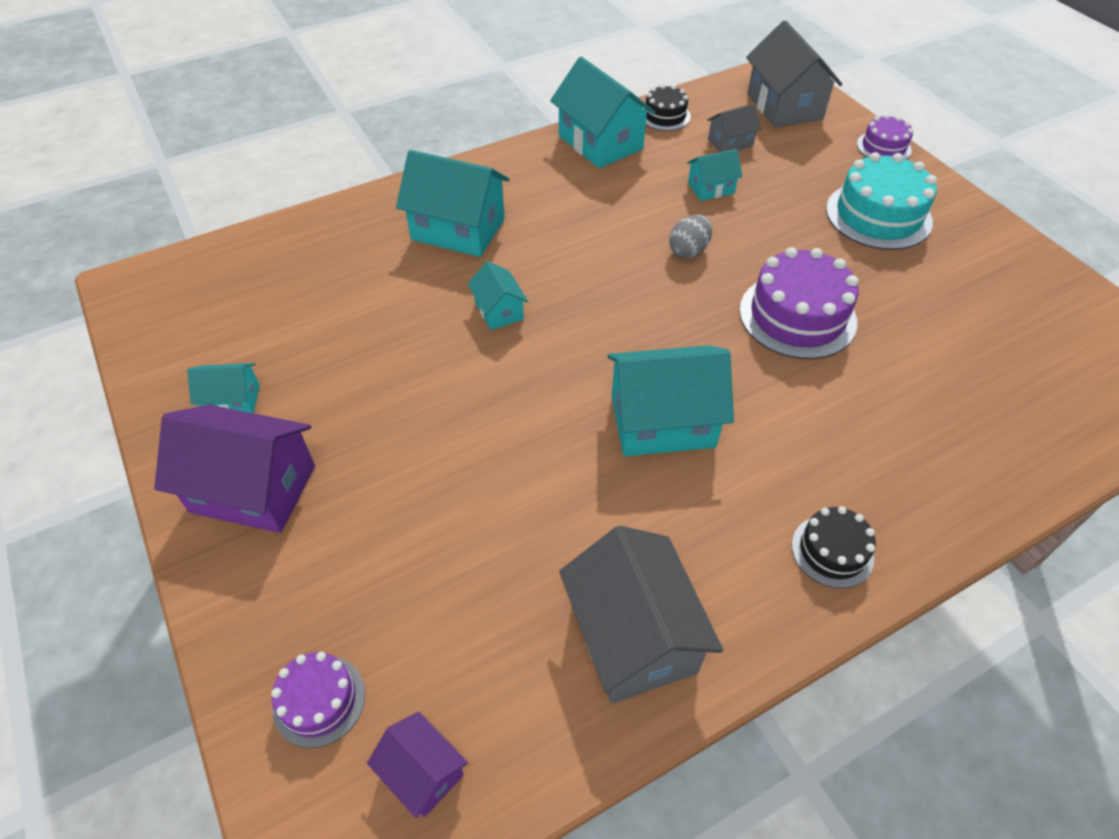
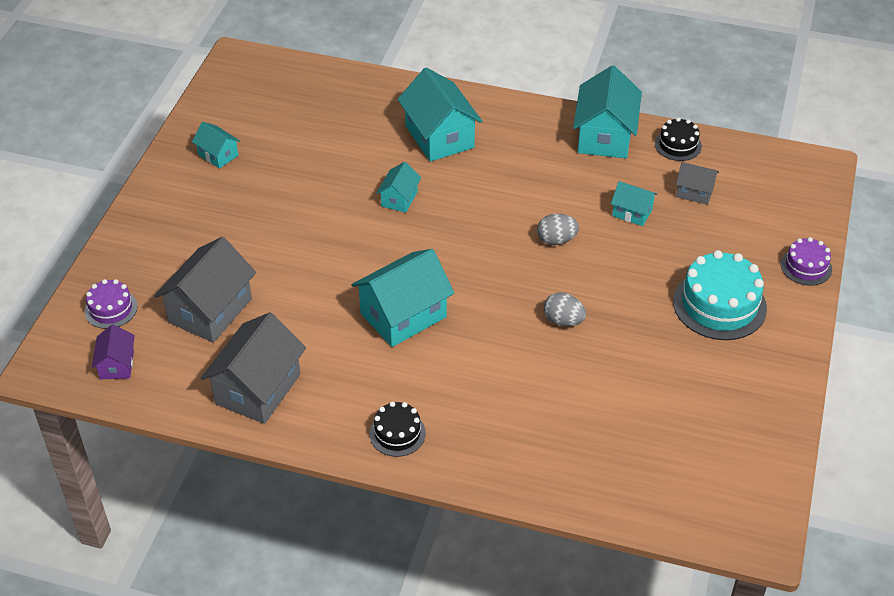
camera: 45 degrees right, 5 degrees down
purple house [154,405,315,533] -> none
turquoise house [607,345,734,456] -> turquoise house turned 75 degrees counterclockwise [351,249,454,347]
purple cake [739,247,859,359] -> grey egg [544,292,586,327]
grey house [746,20,842,128] -> grey house moved to [154,237,256,343]

